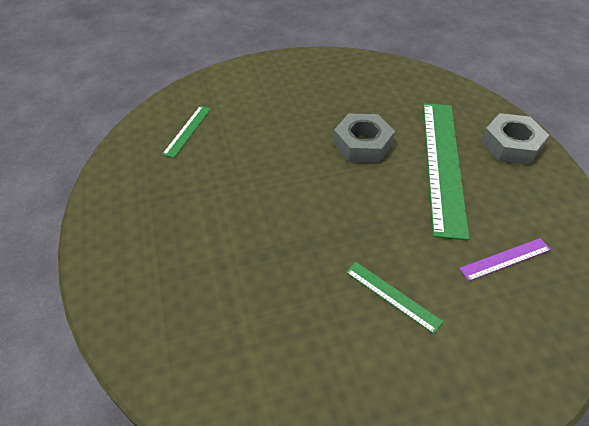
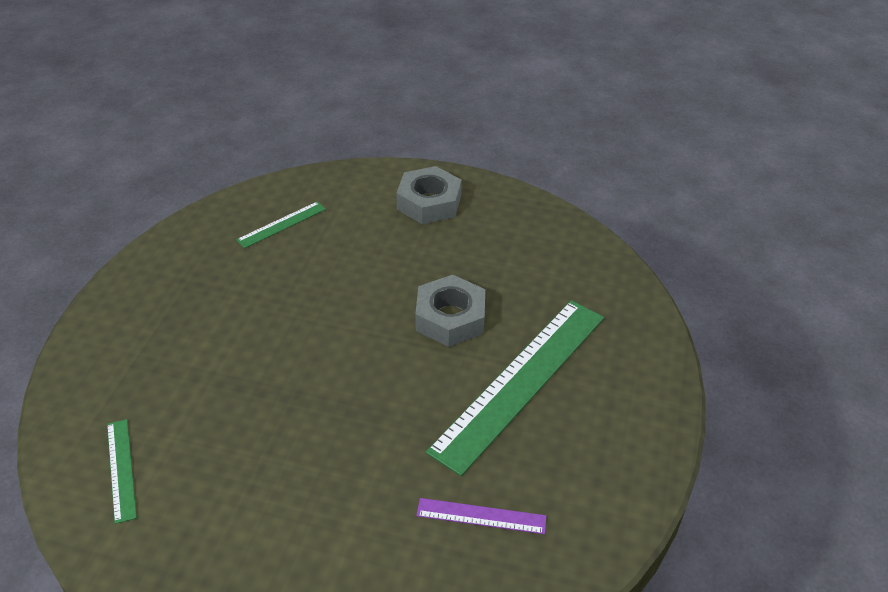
camera: 30 degrees right, 5 degrees down
green ruler [346,262,443,334] -> green ruler moved to [107,419,137,524]
grey nut [481,113,549,165] -> grey nut moved to [396,166,462,224]

